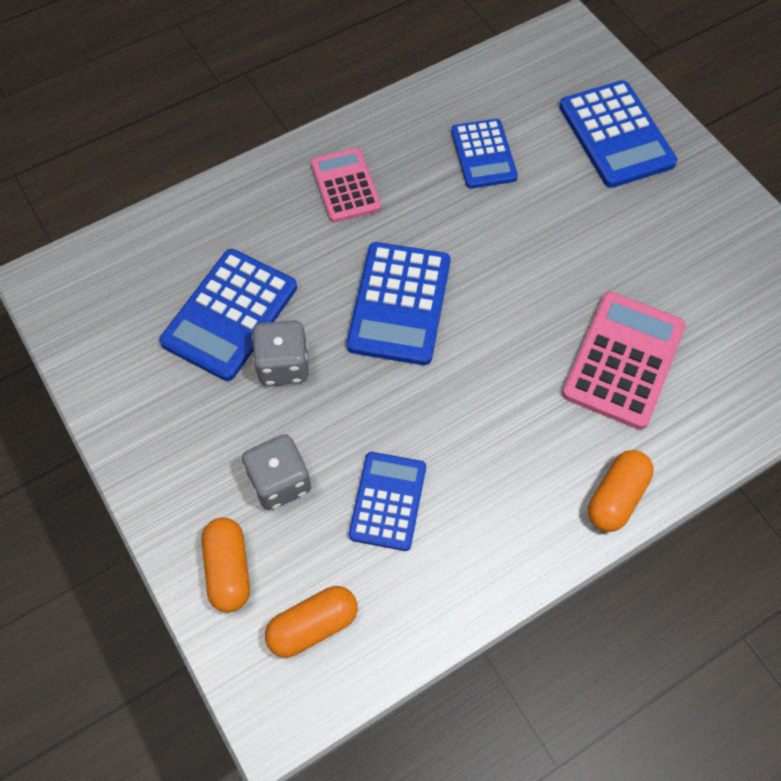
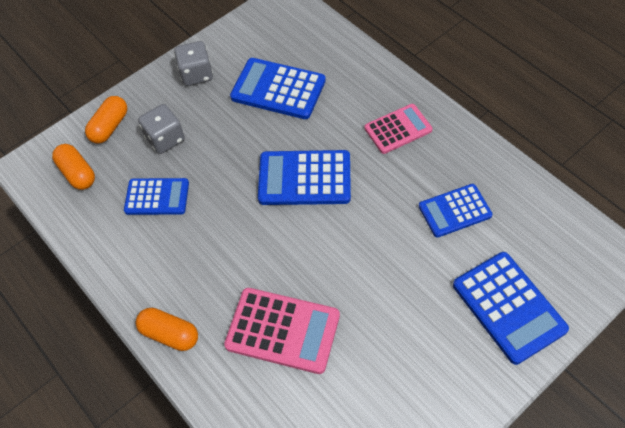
camera: 85 degrees right, 5 degrees down
orange capsule [201,517,250,613] -> orange capsule turned 45 degrees counterclockwise [85,96,127,144]
grey dice [252,320,309,386] -> grey dice moved to [174,41,213,86]
blue calculator [559,80,677,188] -> blue calculator turned 90 degrees counterclockwise [453,252,569,365]

